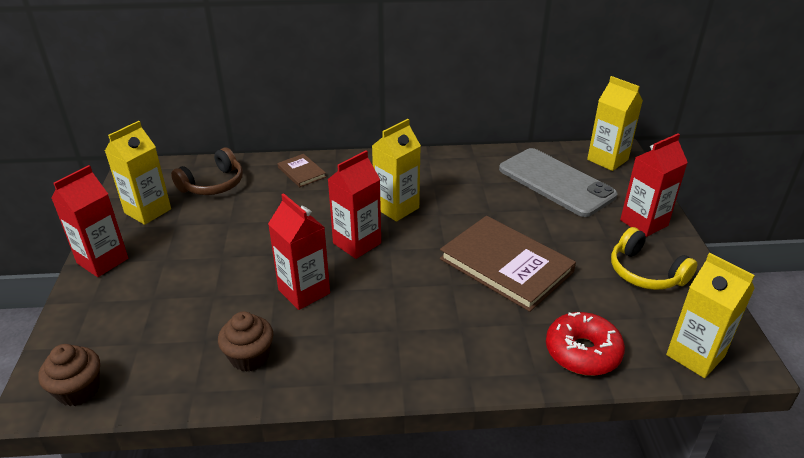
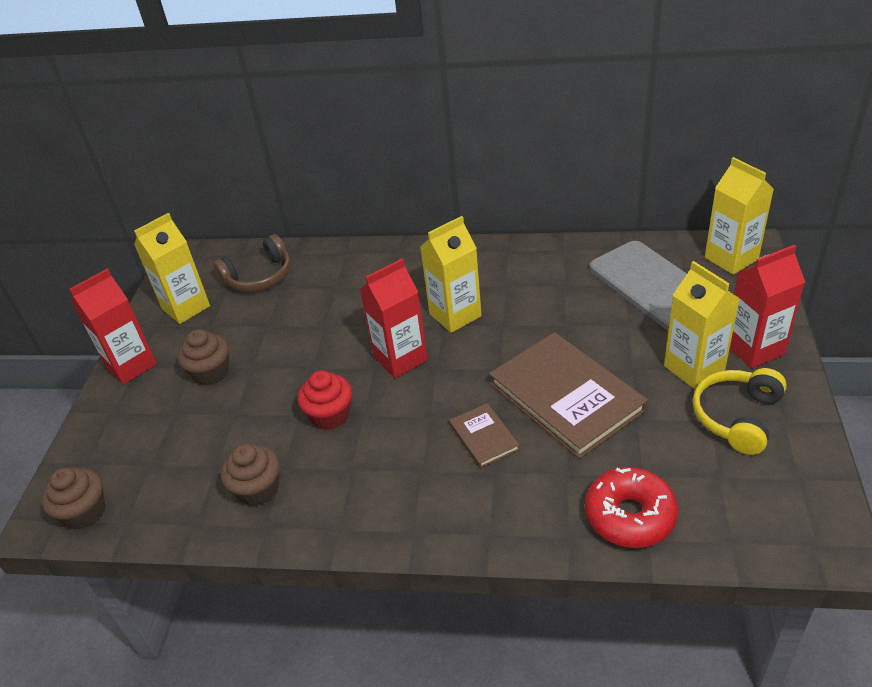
camera: 15 degrees right, 5 degrees up
red carton [268,193,330,310] -> red cupcake [297,370,352,430]
brown book [277,154,326,187] -> brown book moved to [449,403,520,468]
yellow headphones [611,227,697,290] -> yellow headphones turned 60 degrees clockwise [693,368,787,455]
yellow carton [666,253,755,378] -> yellow carton moved to [664,261,740,389]
none -> brown cupcake [178,329,229,386]

